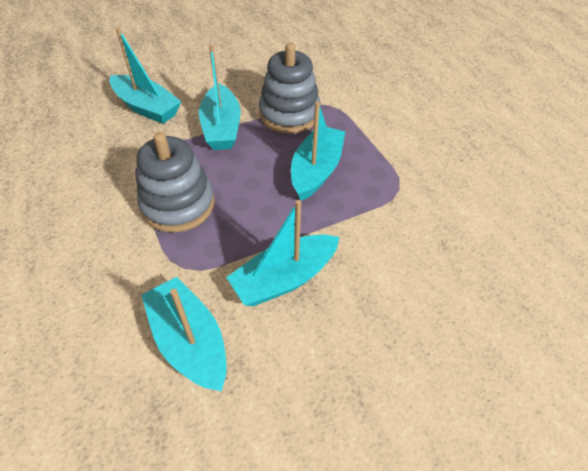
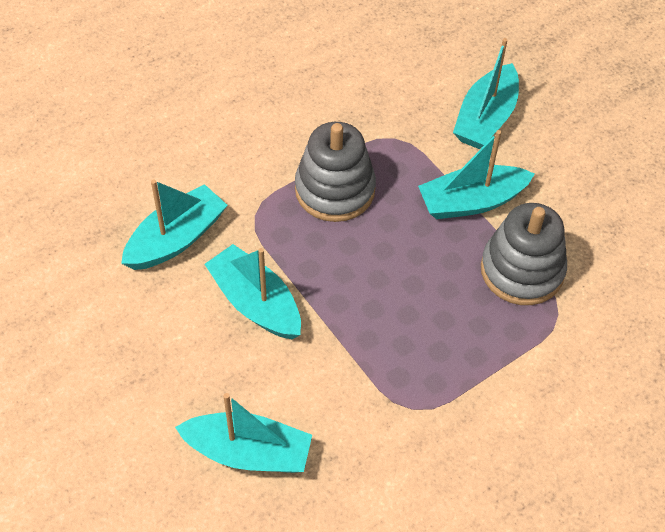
camera: 80 degrees right, 5 degrees up
turquoise boat [291,101,345,201] -> turquoise boat moved to [175,393,312,473]

